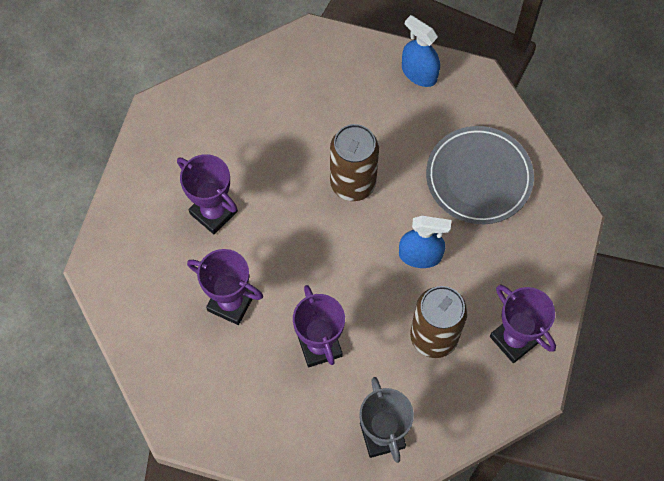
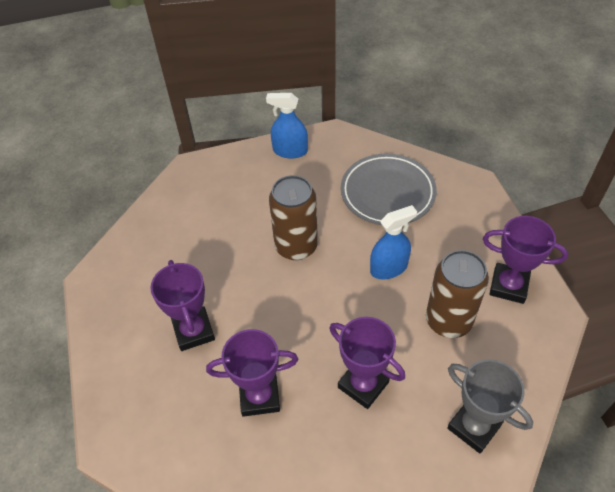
camera: 30 degrees left, 15 degrees down
purple trophy [177,154,238,234] -> purple trophy turned 60 degrees clockwise [150,260,215,351]

